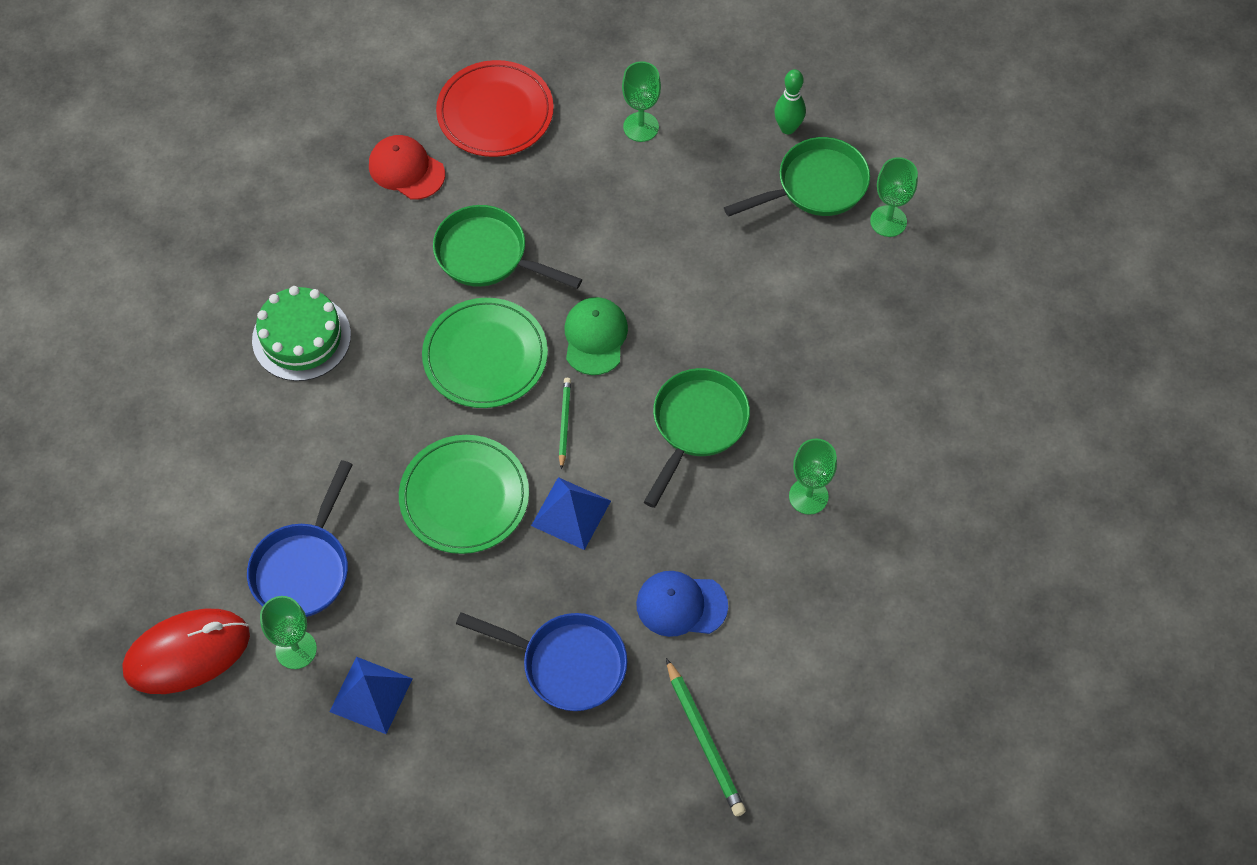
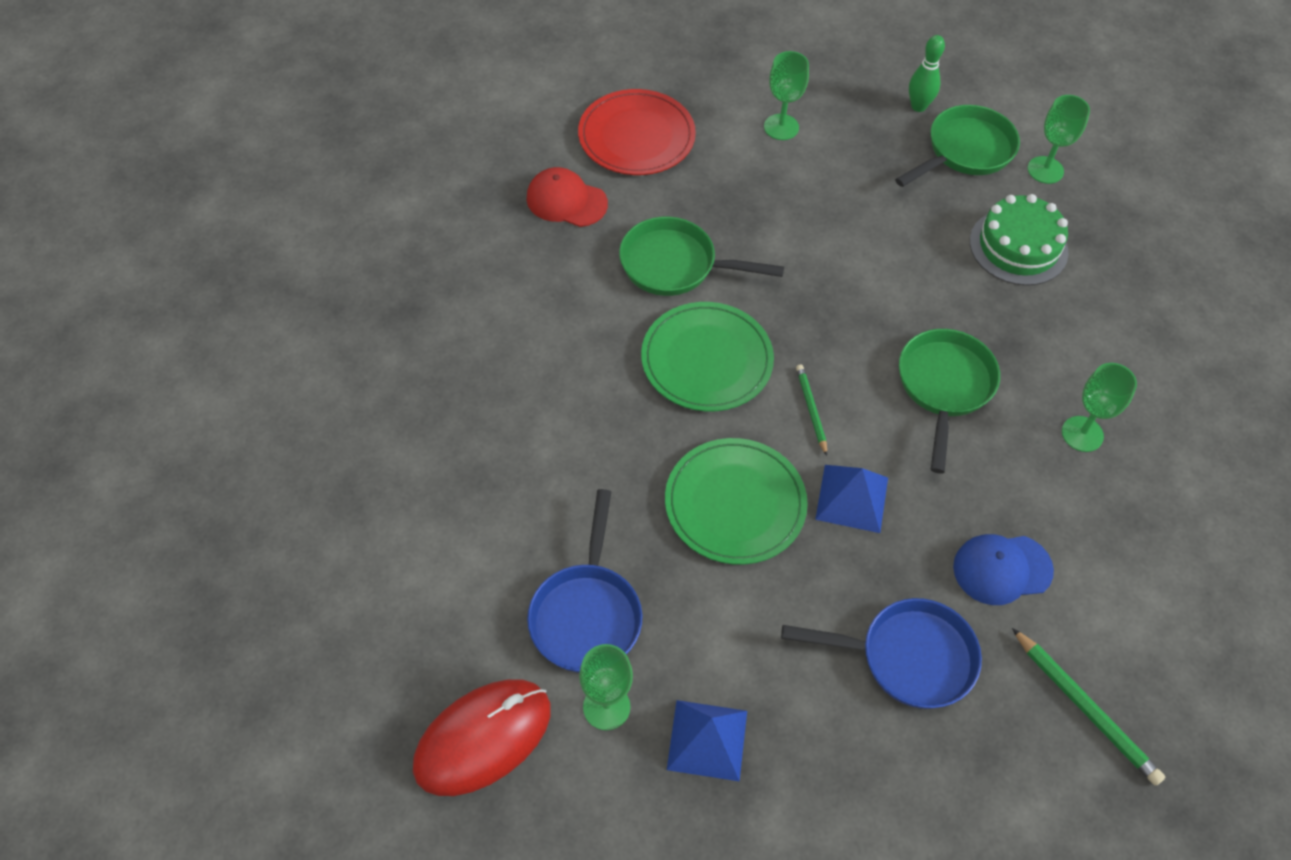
camera: 15 degrees left, 5 degrees down
green cake [252,286,351,381] -> green cake moved to [970,194,1069,286]
green cap [564,297,628,375] -> none

